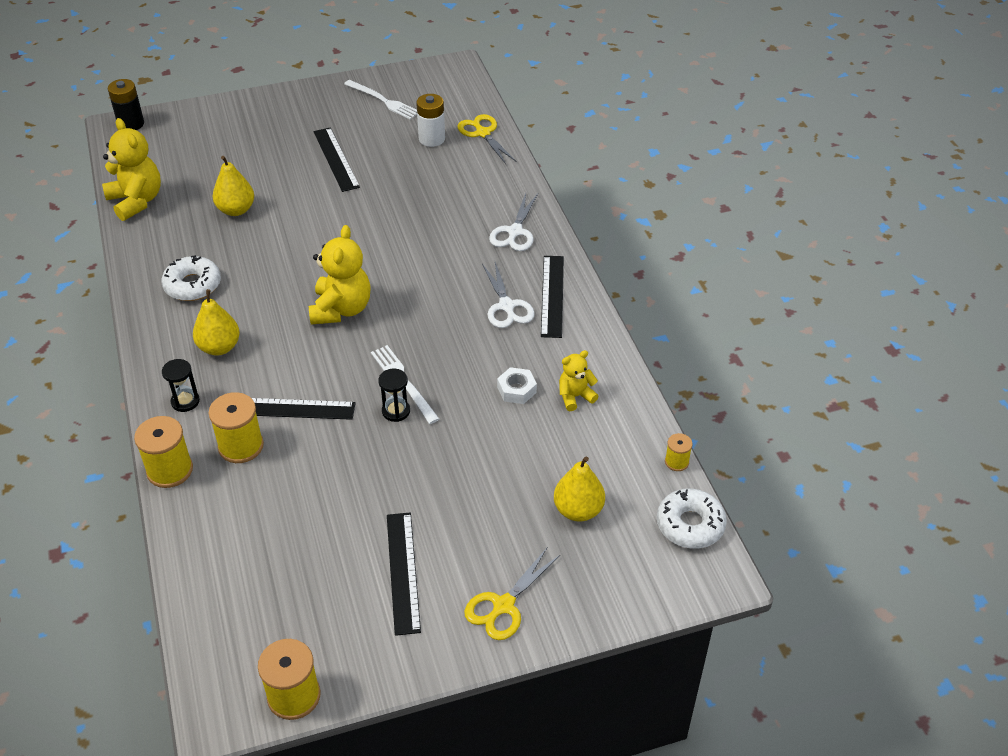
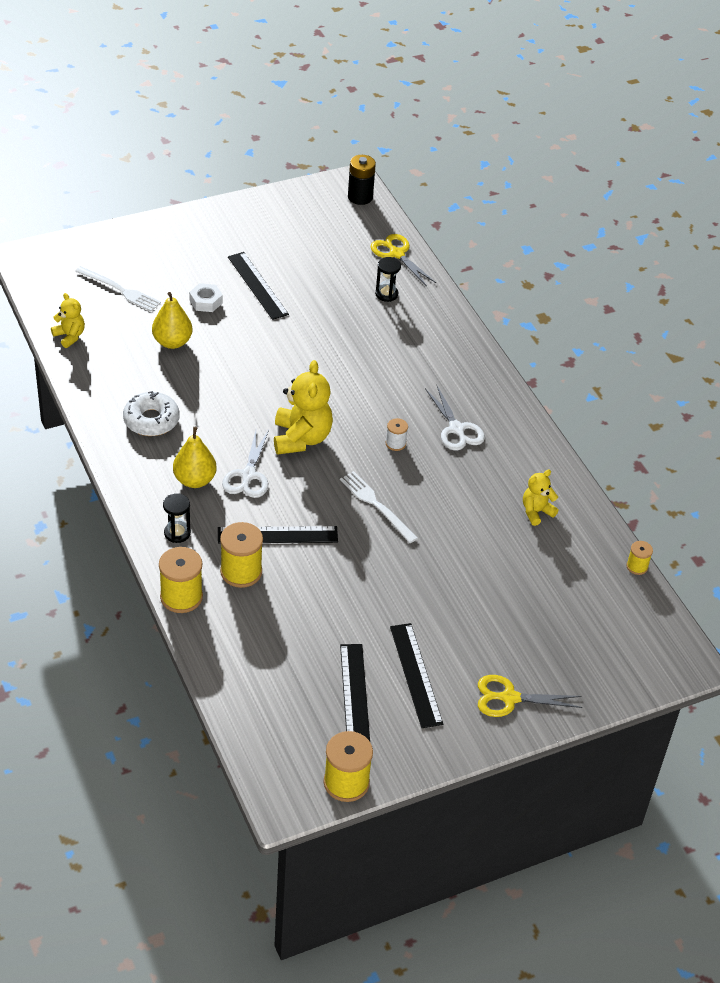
camera: 10 degrees left, 0 degrees up
yellow teddy bear [102,118,161,221] -> yellow teddy bear [51,293,85,348], size x0.56
black battery [108,79,144,130] -> black battery moved to [348,155,376,205]
white fork [344,80,417,120] -> white fork moved to [75,266,161,312]
black hourglass [378,368,410,422] -> black hourglass moved to [375,257,401,302]
white battery [416,94,445,147] -> none
yellow scissors [464,548,560,640] -> yellow scissors turned 60 degrees clockwise [478,675,583,717]
white scissors [489,193,538,251] -> white scissors moved to [222,430,269,498]
white nut [497,367,537,404] -> white nut moved to [189,283,223,312]
black ruler [541,256,564,338] -> black ruler moved to [340,644,370,741]
yellow pear [554,456,605,522] -> none
white donut [657,489,727,549] -> none
none -> white spool [386,418,408,451]

